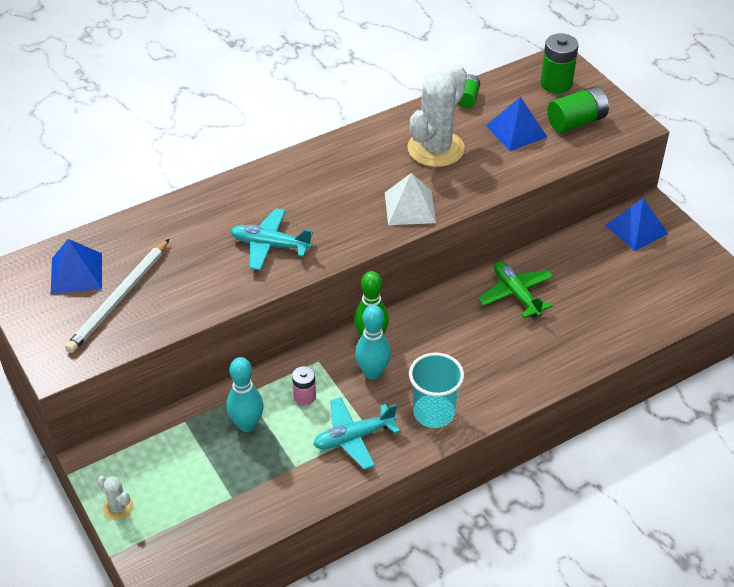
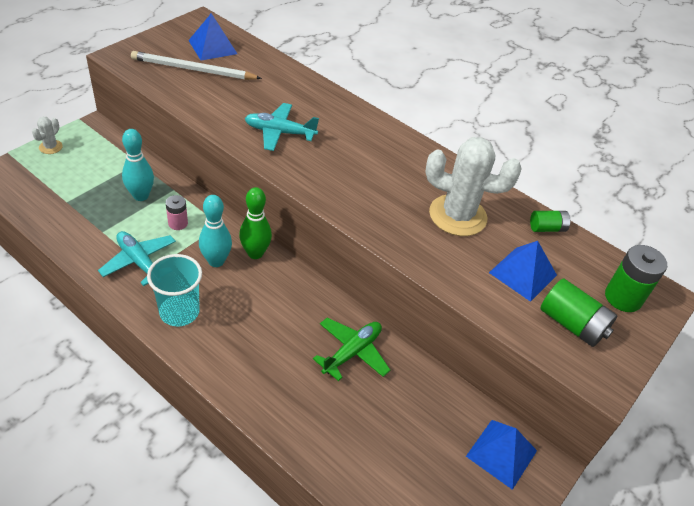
camera: 65 degrees right, 0 degrees up
turquoise plane [230,208,313,271] -> turquoise plane turned 75 degrees counterclockwise [245,103,319,151]
white pyramid [385,173,436,225] -> none

